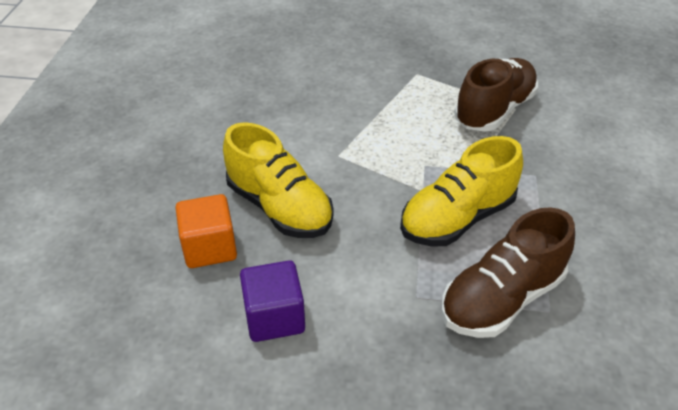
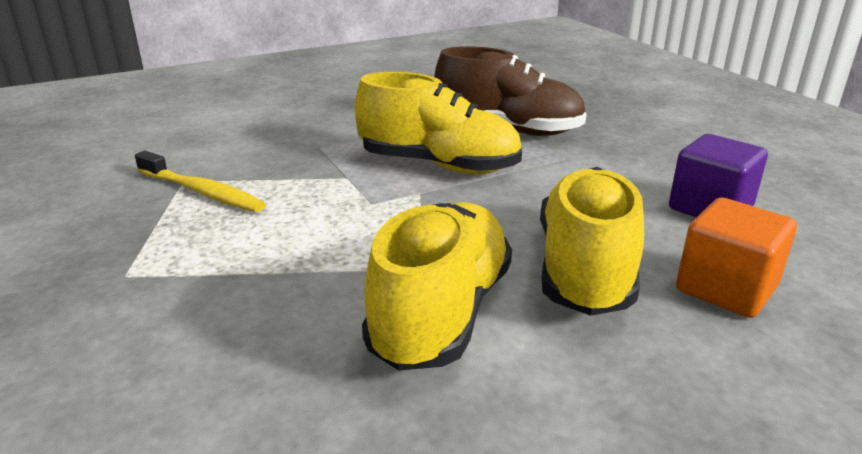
camera: 125 degrees left, 15 degrees down
brown shoe [454,58,538,132] -> yellow toothbrush [135,151,266,212]
none -> yellow shoe [362,202,512,371]

